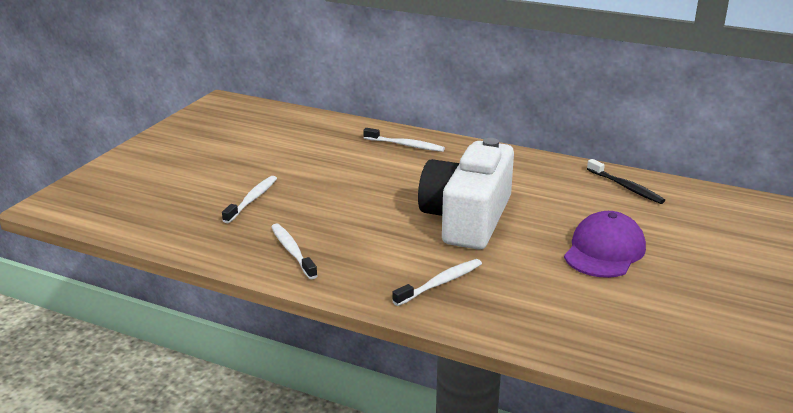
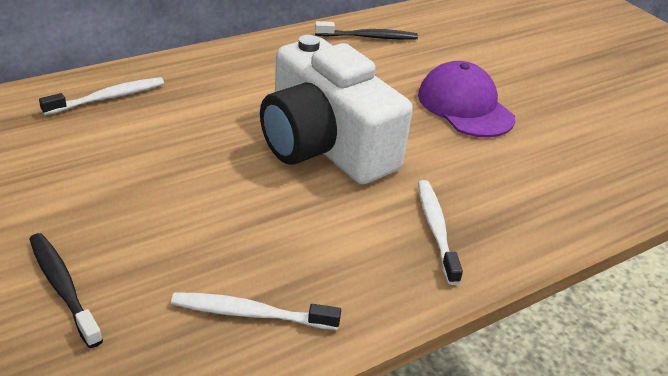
camera: 60 degrees left, 10 degrees up
white toothbrush [222,176,277,223] -> black toothbrush [29,233,103,348]

